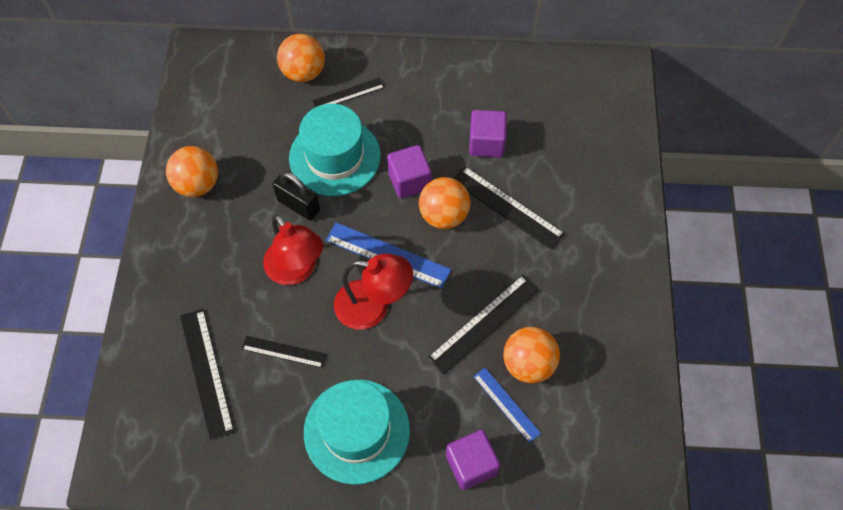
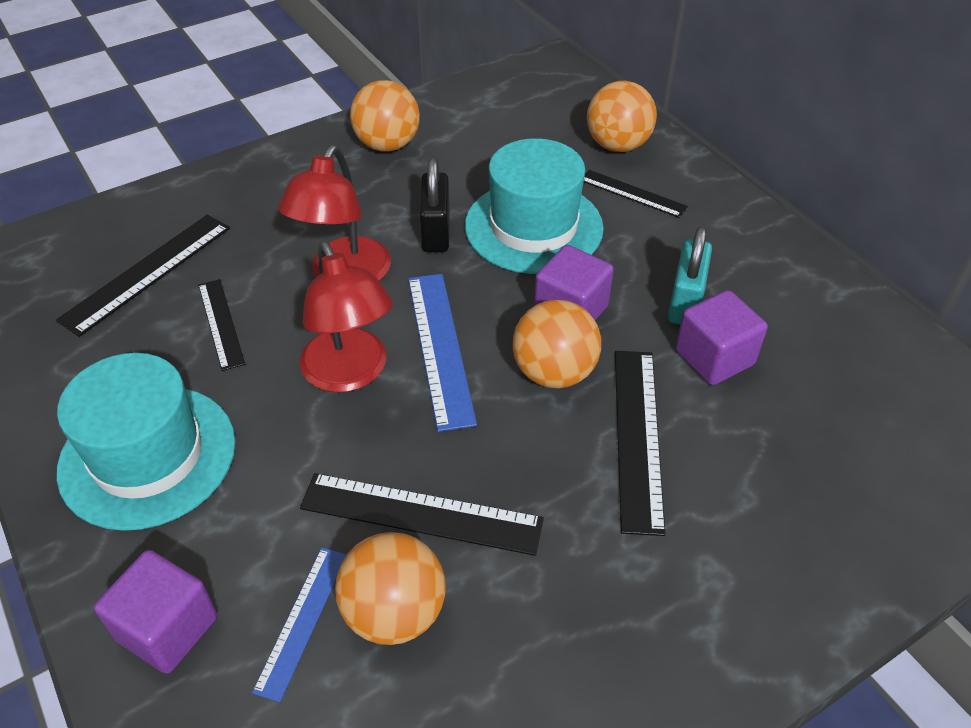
camera: 55 degrees right, 15 degrees down
none -> turquoise padlock [668,226,712,325]

